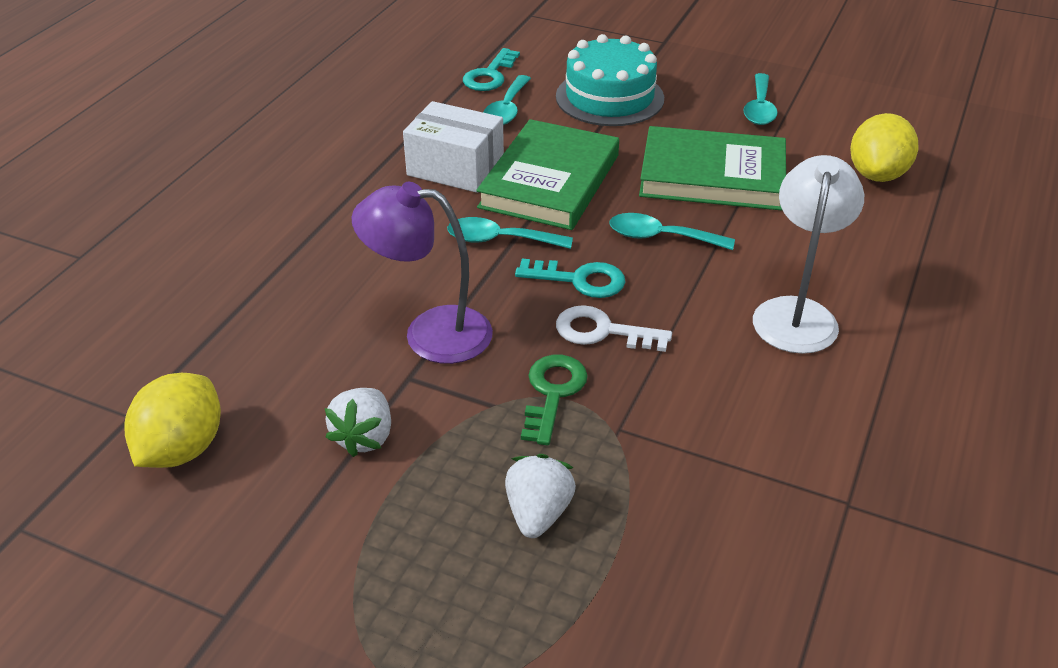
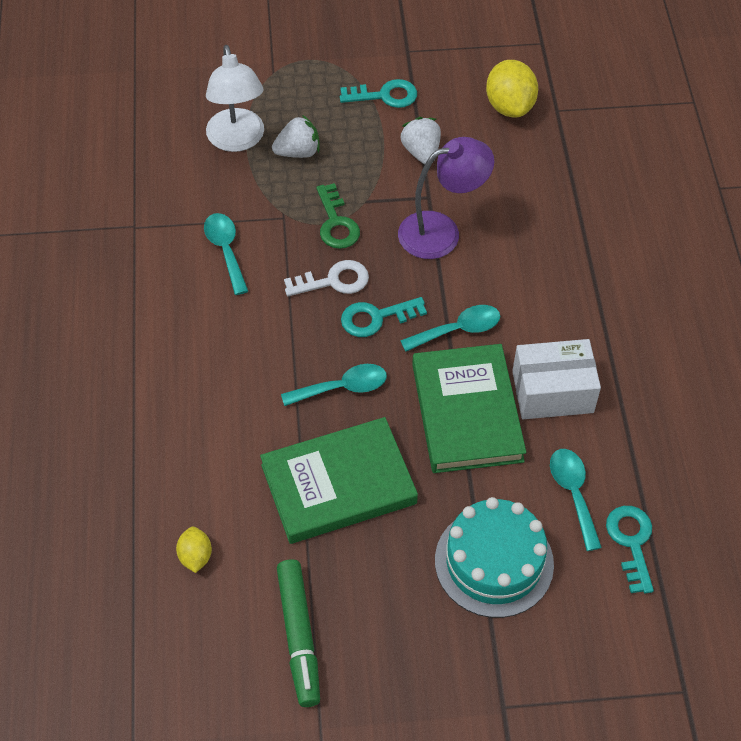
camera: 150 degrees right, 15 degrees up
white strawberry [505,454,576,538] -> white strawberry turned 90 degrees counterclockwise [272,115,320,158]
turquoise spoon [743,73,778,125] -> turquoise spoon moved to [204,213,248,295]
white lamp [753,155,864,354] -> white lamp moved to [206,45,264,152]
yellow lemon [850,113,919,182] -> yellow lemon [176,527,212,573], size x0.55
none -> green marker [277,559,320,707]
none -> turquoise key [340,79,417,108]

